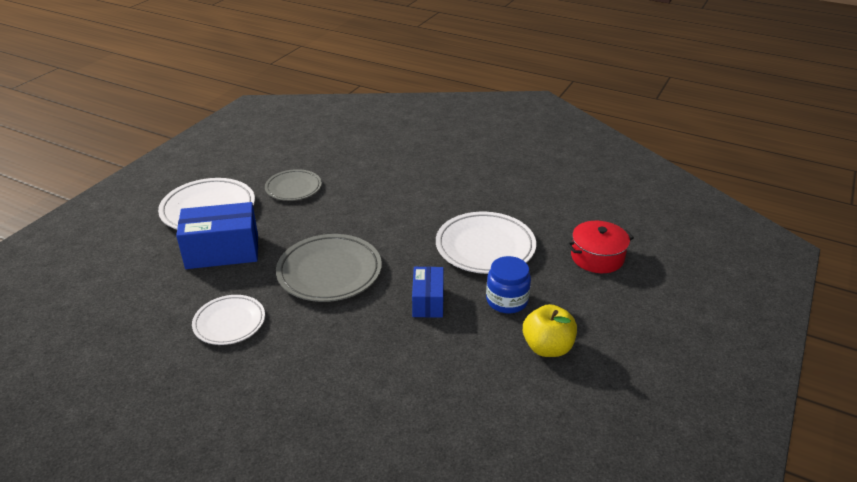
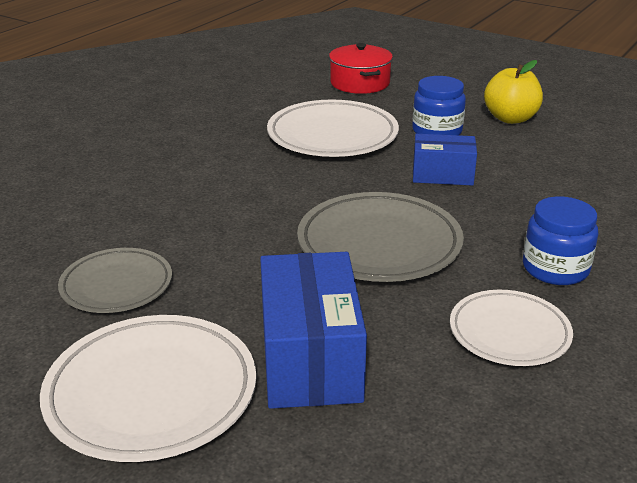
camera: 85 degrees left, 5 degrees down
none -> blue jar [523,196,598,285]

